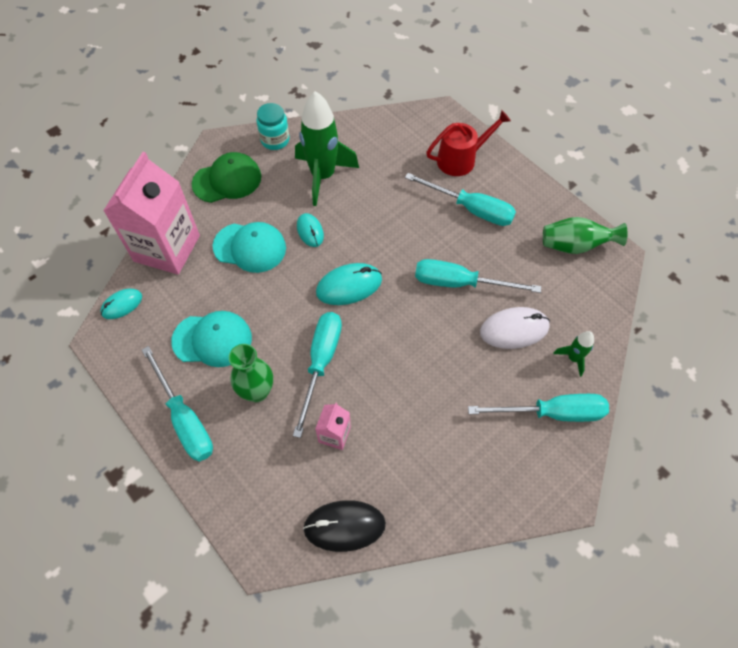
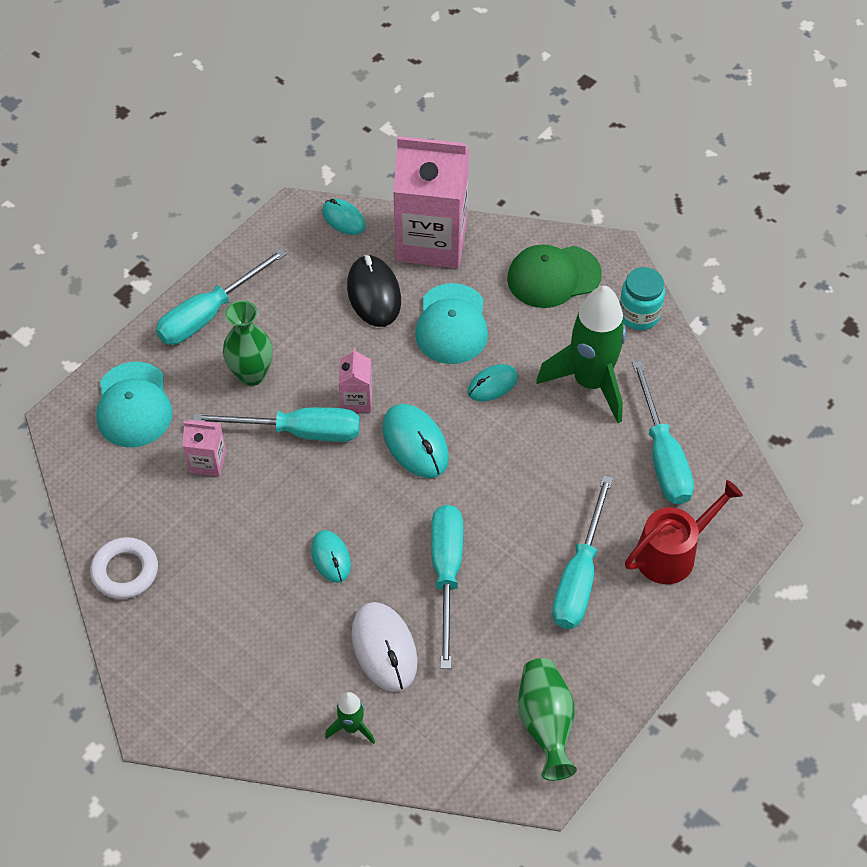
camera: 80 degrees right, 5 degrees down
turquoise cap [171,311,252,367] -> turquoise cap moved to [96,362,173,447]
green cap [192,152,261,203] -> green cap turned 105 degrees clockwise [507,245,602,308]
black mouse [303,500,386,552] -> black mouse moved to [347,255,401,327]
red watering can [426,110,511,176] -> red watering can turned 90 degrees counterclockwise [625,480,743,584]
turquoise screwdriver [468,394,609,422] -> turquoise screwdriver moved to [632,361,694,504]
none -> white ring [90,537,158,599]
none -> turquoise mouse [311,530,351,583]
none -> pink carton [339,348,373,412]

